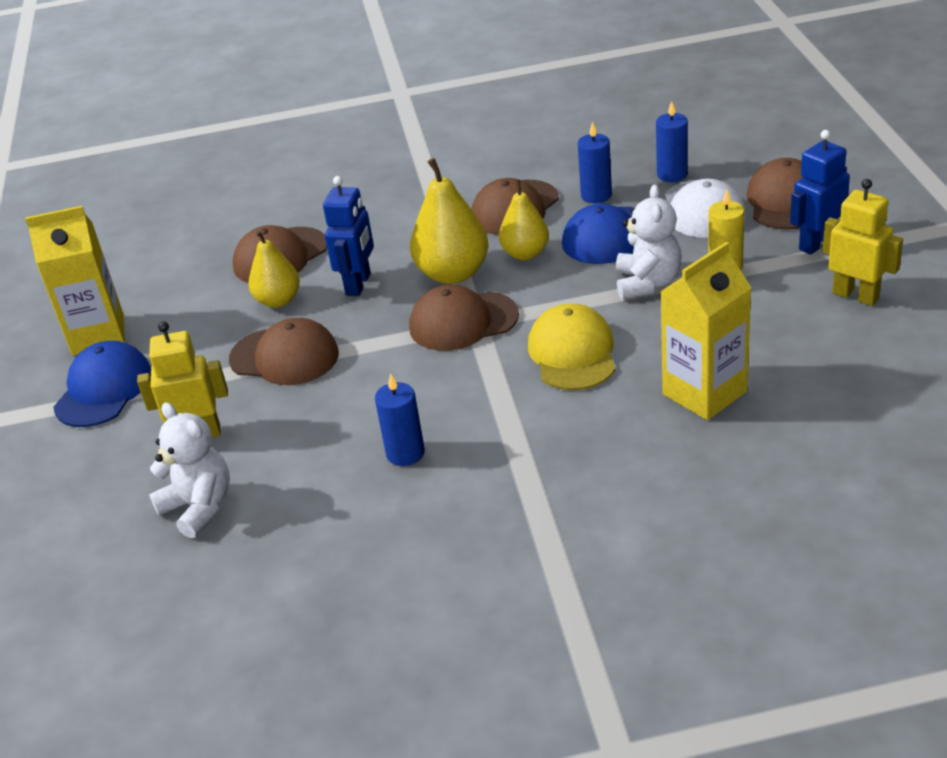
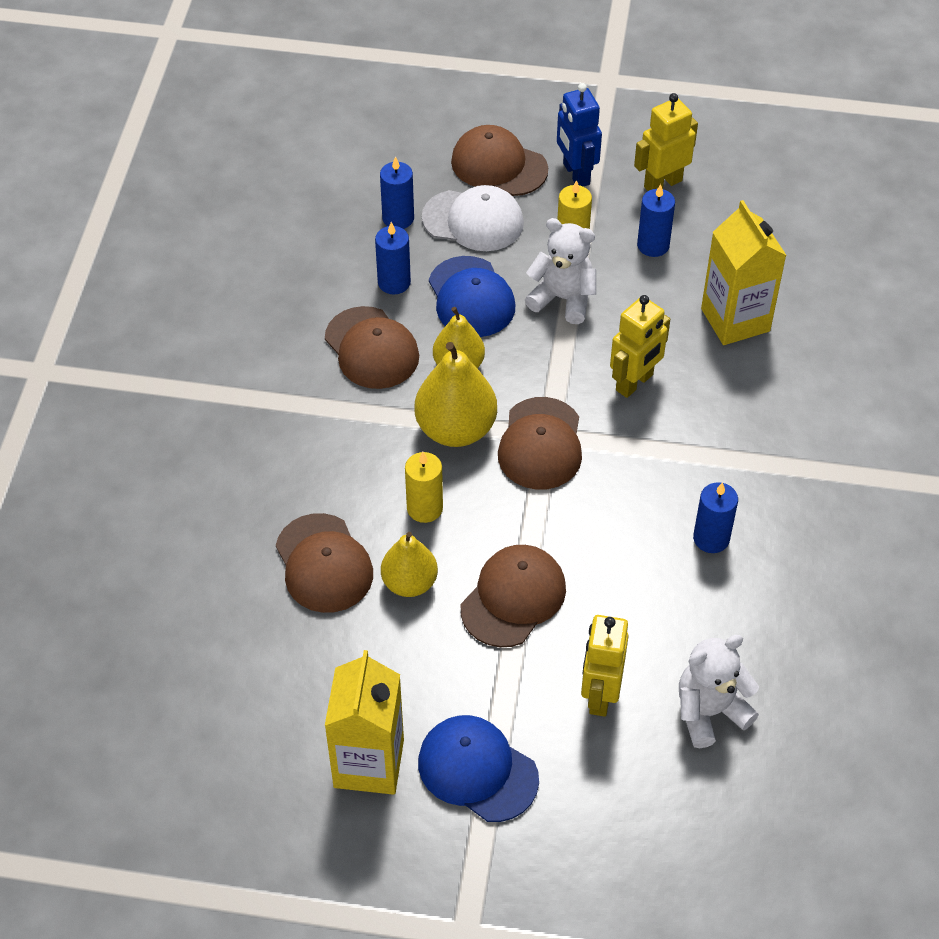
camera: 75 degrees left, 15 degrees up
blue robot [323,176,374,296] -> yellow candle [405,452,443,523]
yellow cap [528,303,616,390] -> yellow robot [610,295,670,398]
none -> blue candle [637,184,675,257]

